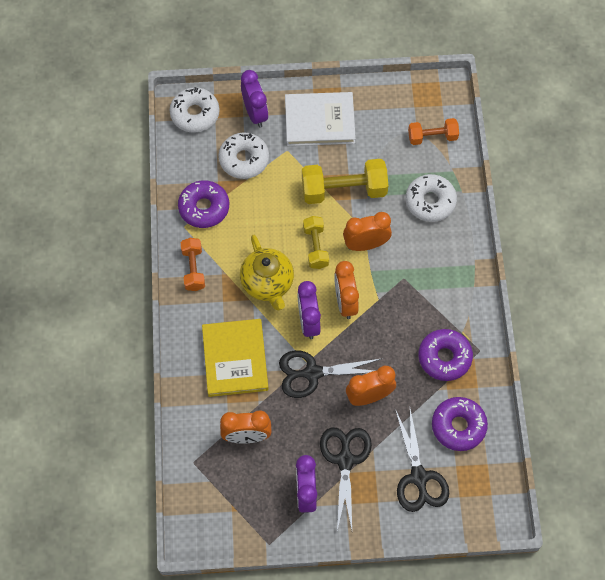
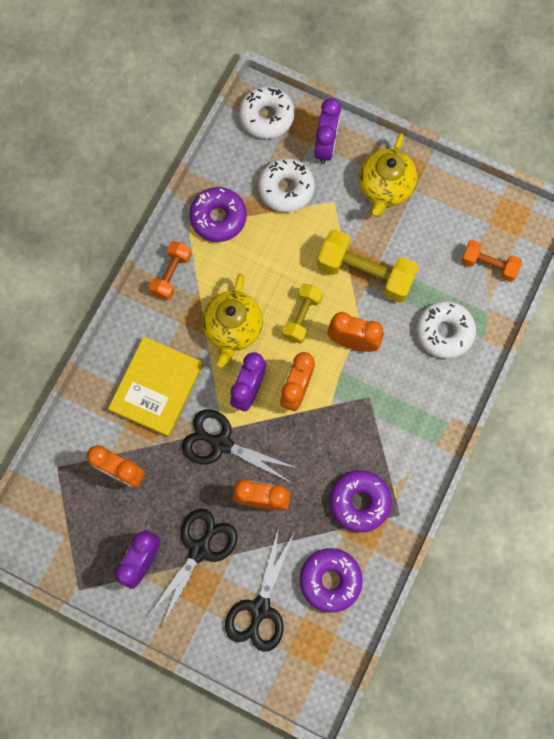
camera: 30 degrees right, 10 degrees up
white book [285,92,356,146] -> yellow teapot [359,133,417,217]

